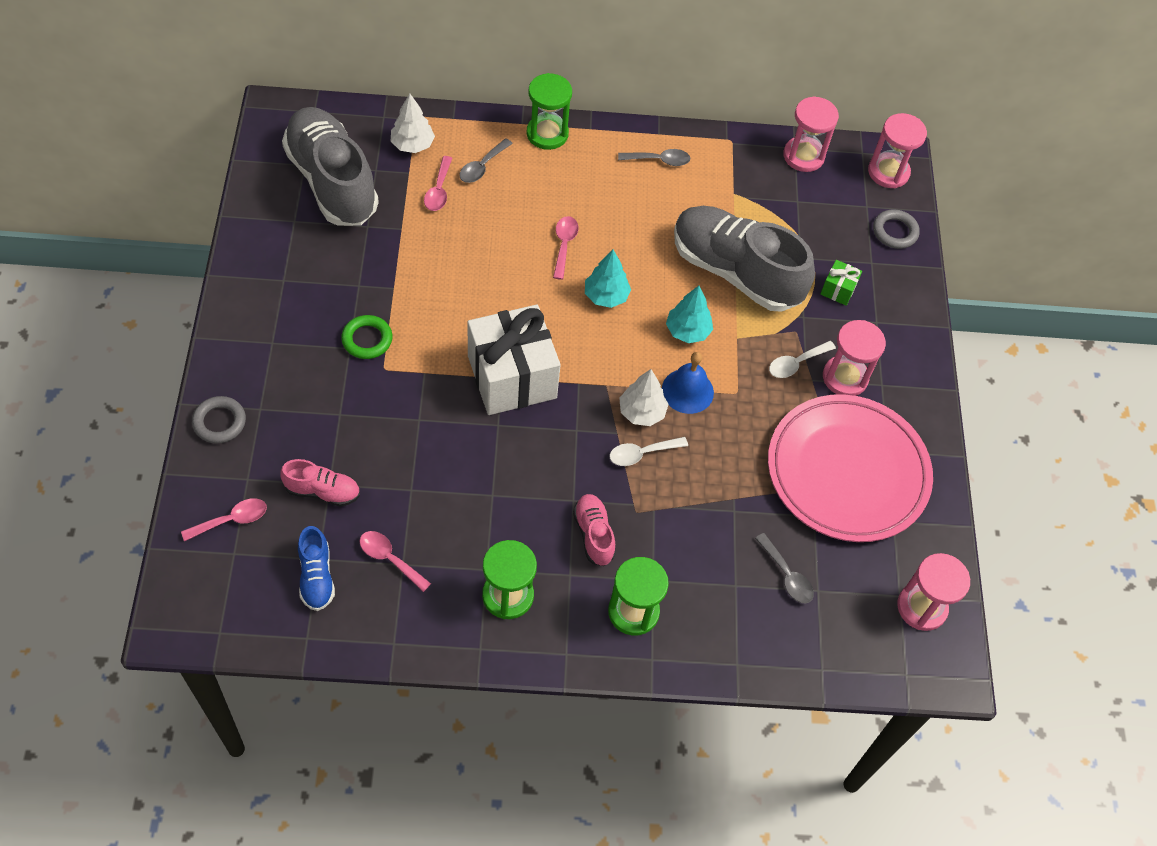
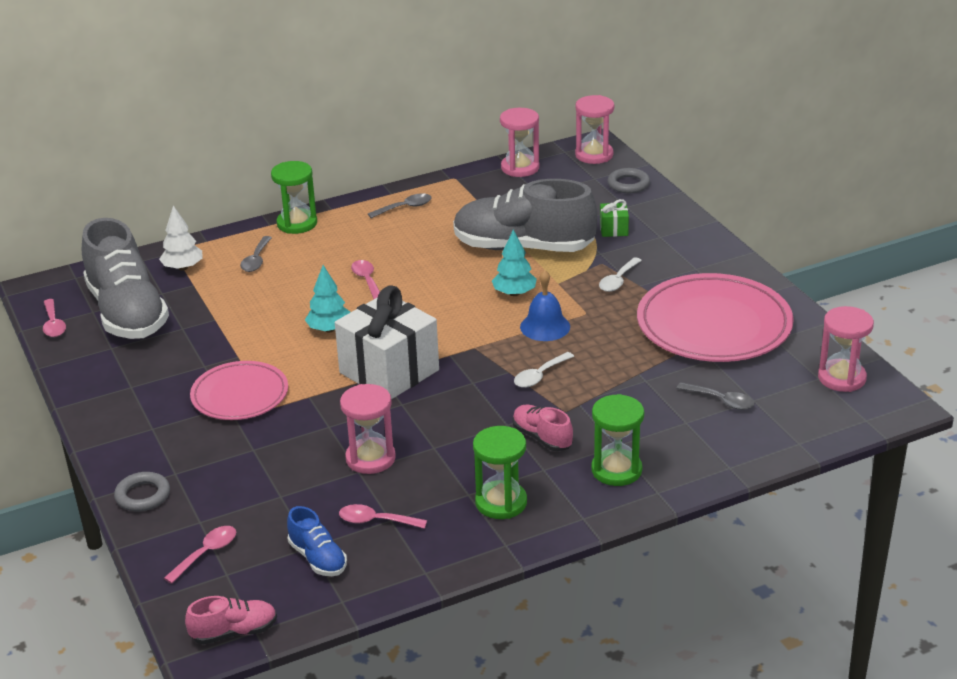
camera: 20 degrees left, 25 degrees down
pink shoe [280,459,360,507] -> pink shoe moved to [185,596,277,644]
grey shoe [282,107,379,226] -> grey shoe turned 150 degrees counterclockwise [82,218,169,339]
green ring [341,315,392,359] -> pink plate [190,361,288,420]
pink spoon [424,156,452,211] -> pink spoon moved to [43,299,66,337]
turquoise tree [585,250,631,308] -> turquoise tree moved to [305,265,350,333]
white tree [619,369,669,426] -> none
pink hourglass [823,320,886,396] -> pink hourglass moved to [340,384,396,474]

